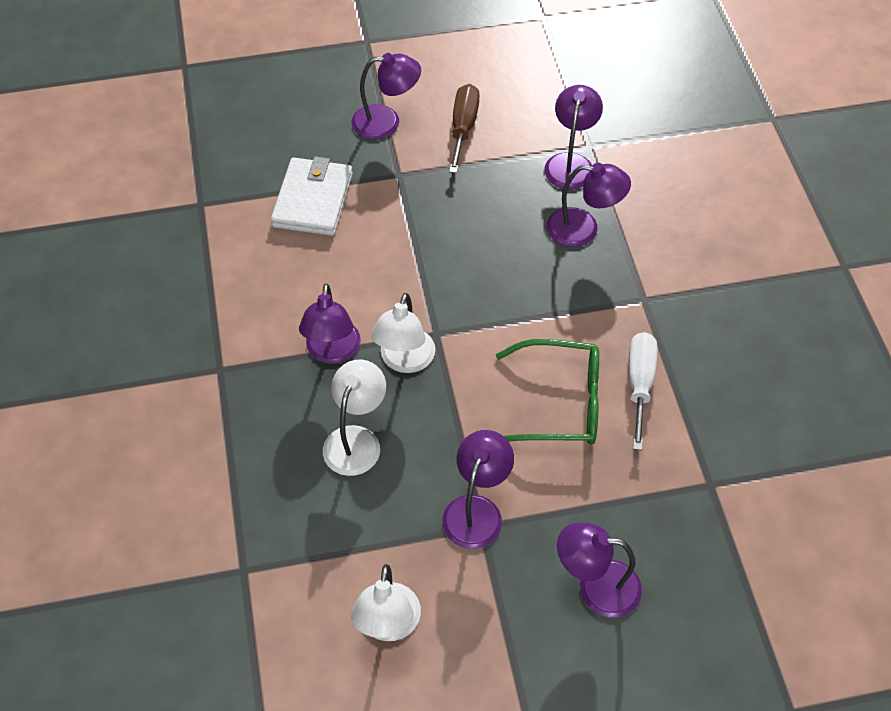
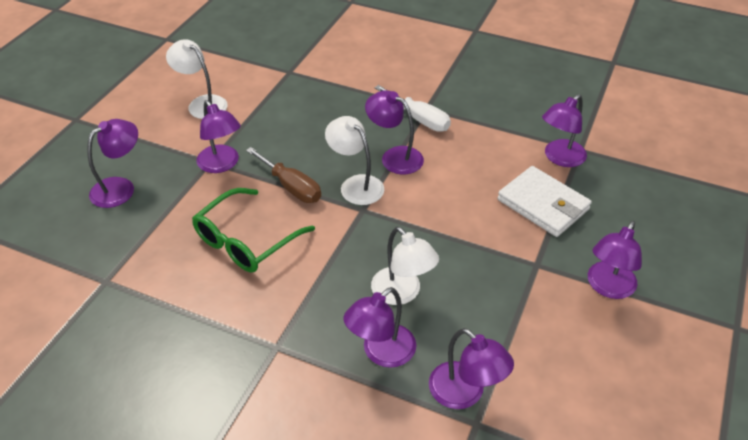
camera: 125 degrees right, 10 degrees down
white lamp [323,359,386,476] -> white lamp moved to [371,227,439,305]
brown screwdriver [449,84,480,173] -> brown screwdriver moved to [246,147,321,203]
white screwdriver [628,332,657,450] -> white screwdriver moved to [374,85,451,132]
none -> purple lamp [542,94,587,167]

